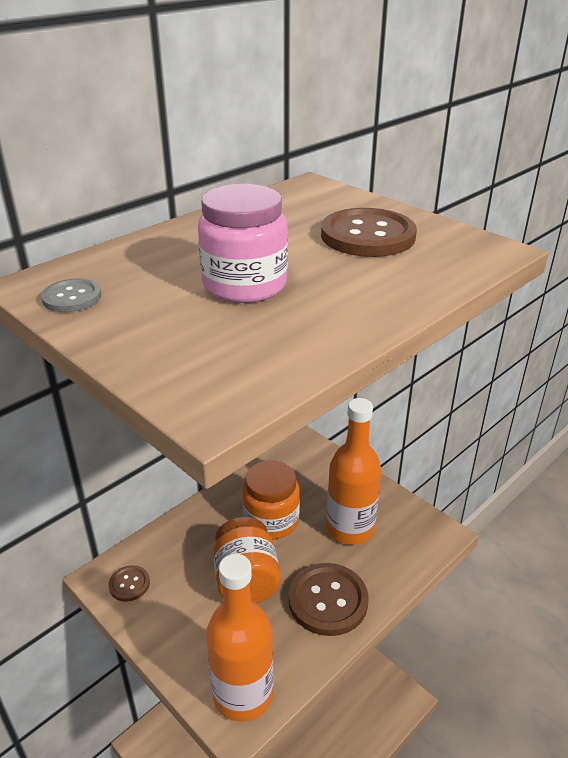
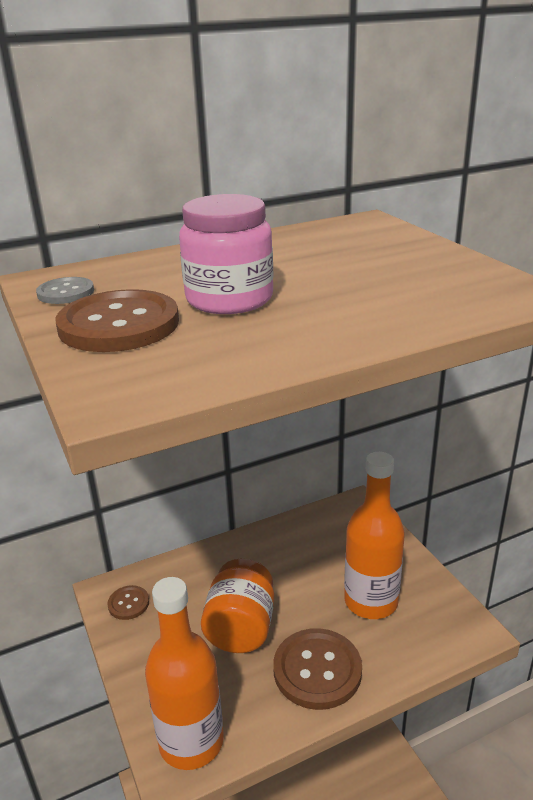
camera: 20 degrees right, 5 degrees down
orange jar [242,460,300,539] -> none
brown button [321,208,417,257] -> brown button moved to [56,289,179,352]

